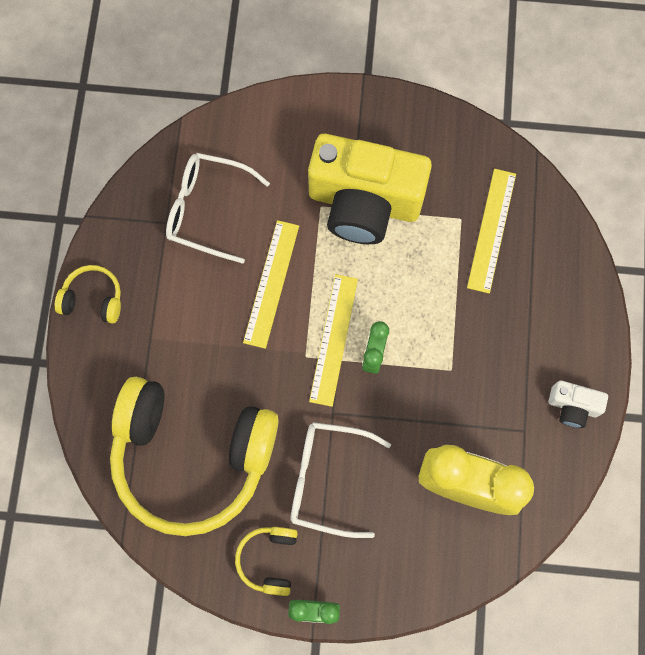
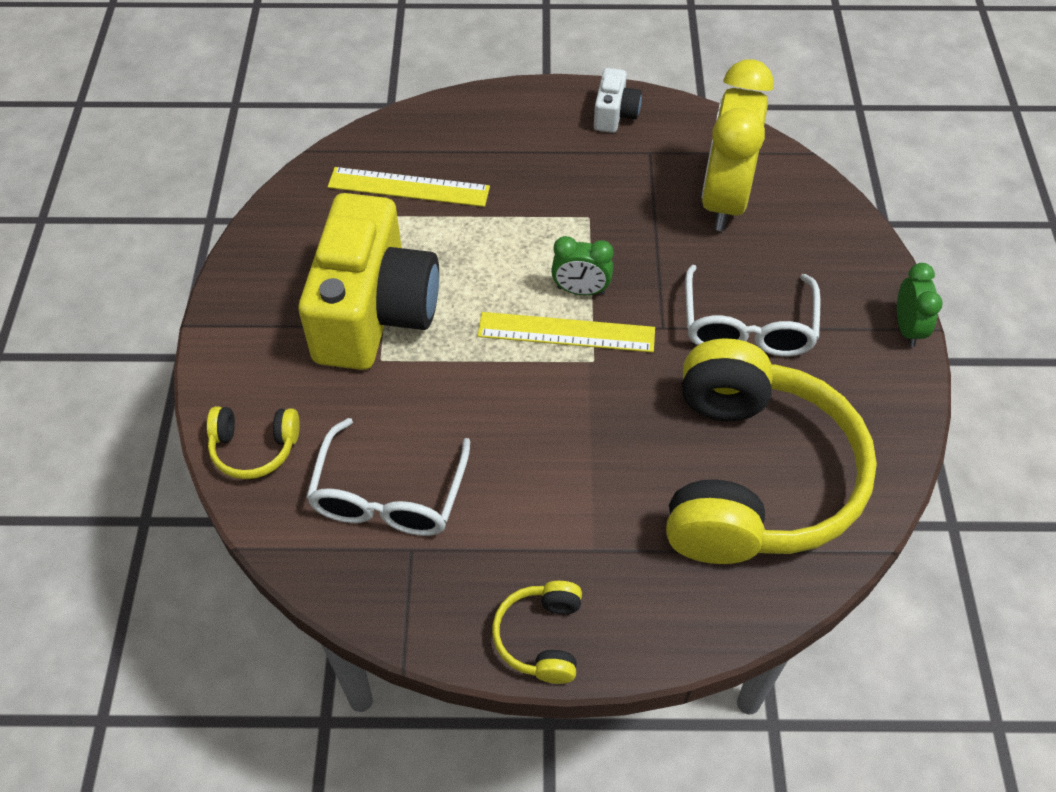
camera: 95 degrees left, 20 degrees down
yellow headphones [235,527,298,596] -> yellow headphones moved to [207,406,300,479]
yellow ruler [243,220,299,349] -> none

